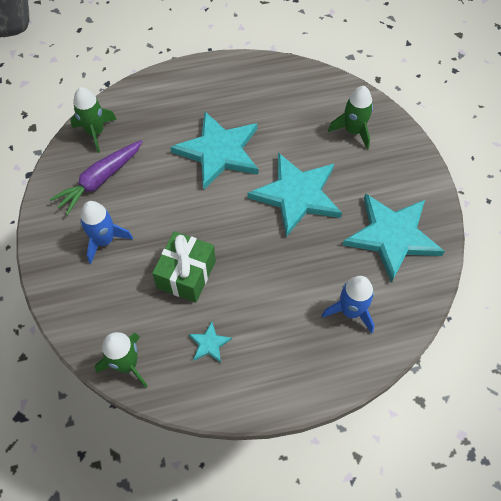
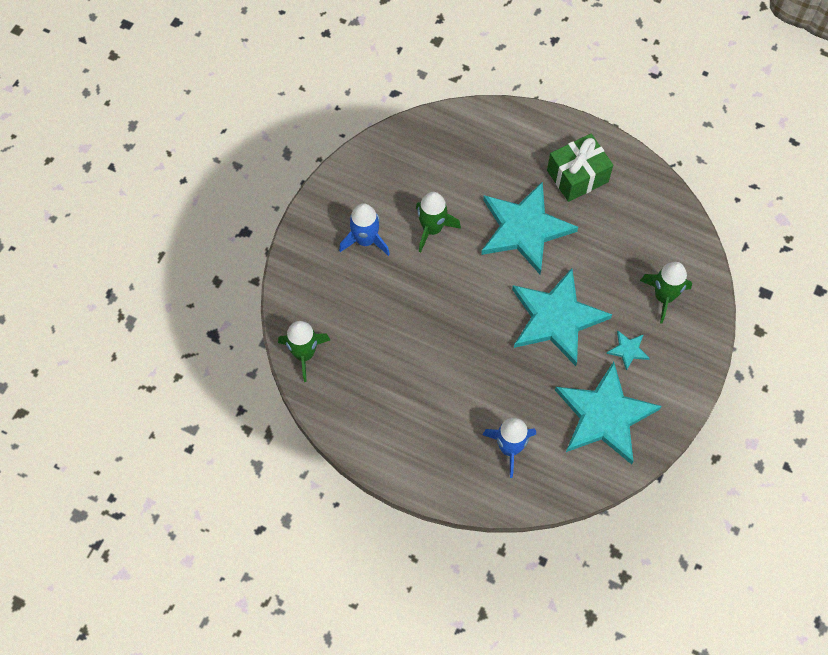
camera: 40 degrees right, 5 degrees up
purple carrot [50,140,143,215] -> none
green rocket [71,87,117,153] -> green rocket moved to [416,192,461,252]
green gift [152,231,216,303] -> green gift moved to [547,134,613,202]
turquoise star [188,322,232,363] -> turquoise star moved to [606,330,650,371]

